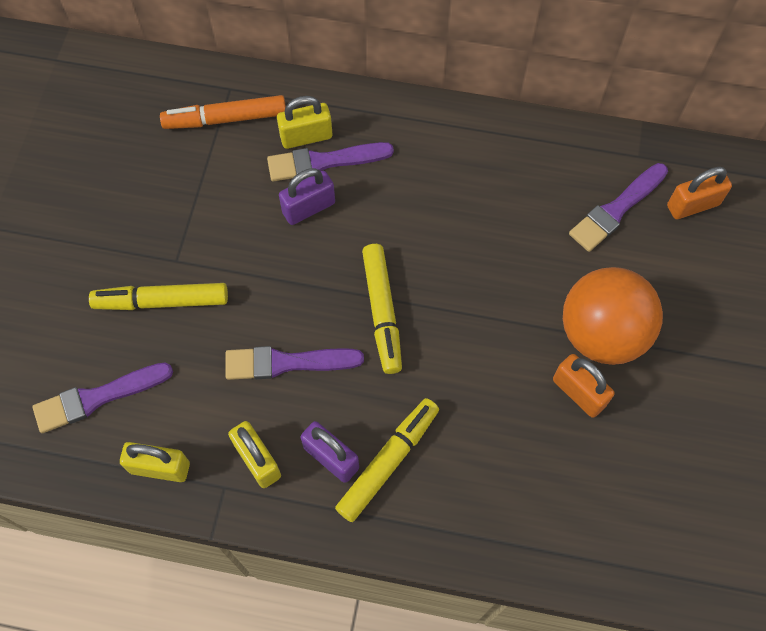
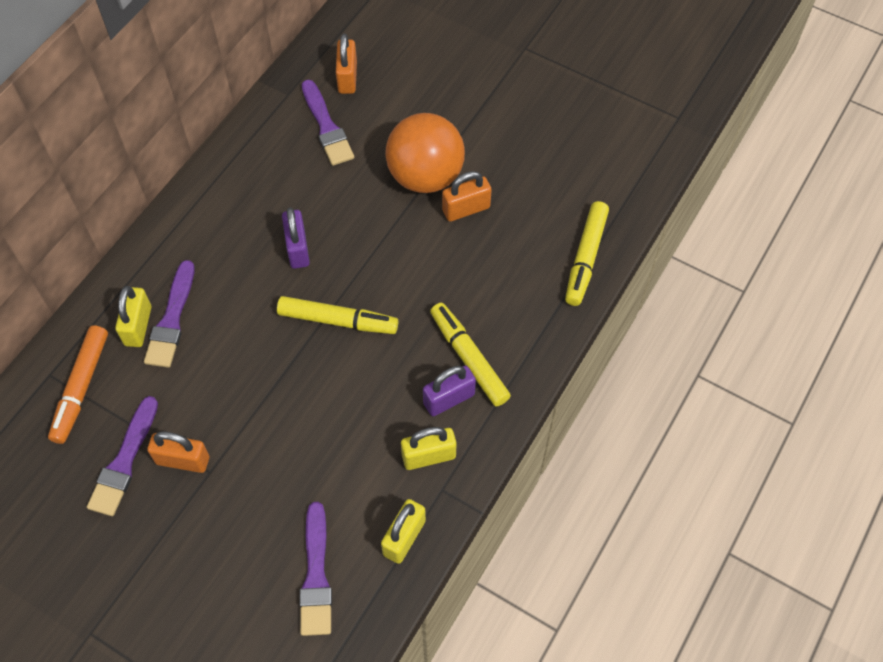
camera: 70 degrees left, 5 degrees down
yellow marker [89,283,228,310] -> yellow marker moved to [565,201,609,306]
purple brush [225,346,364,380] -> purple brush moved to [87,396,158,516]
purple padlock [279,168,335,225] -> purple padlock moved to [282,208,310,269]
none -> orange padlock [147,431,209,473]

